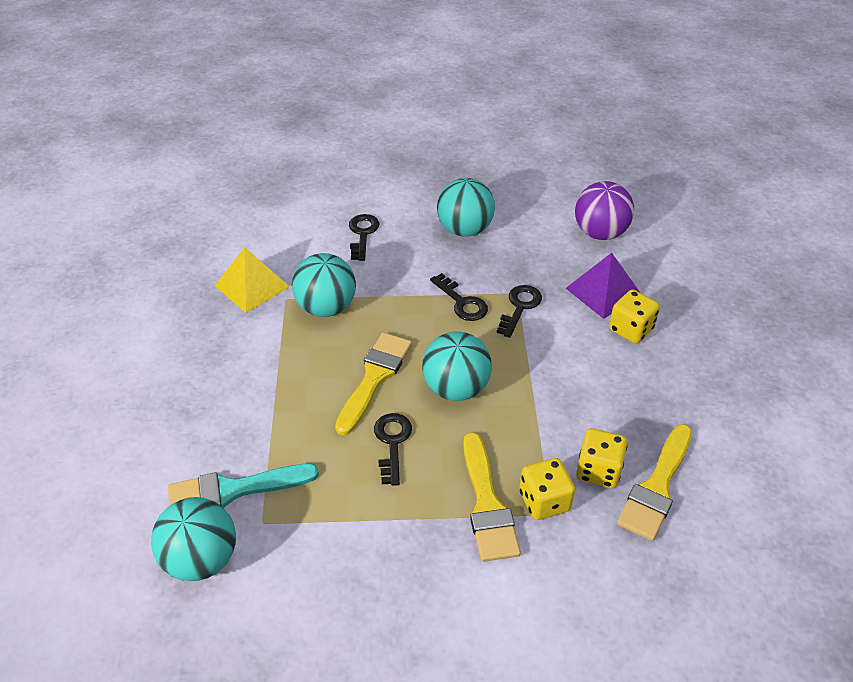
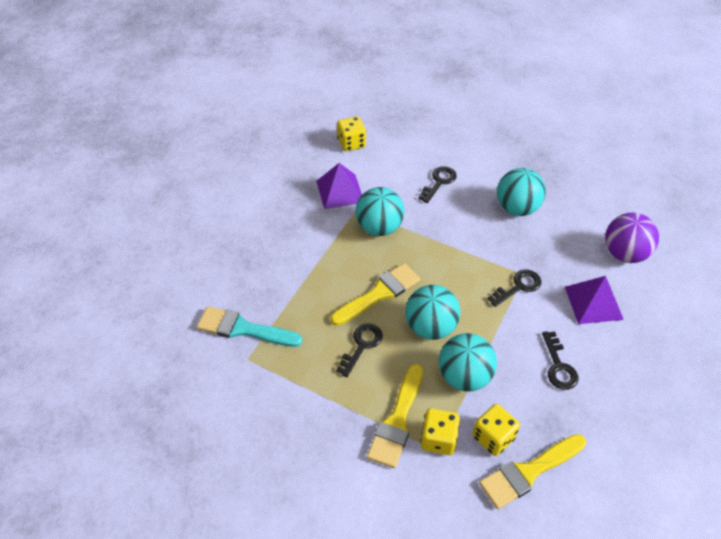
camera: 30 degrees right, 5 degrees up
turquoise ball [151,497,236,581] -> turquoise ball moved to [439,333,497,392]
yellow pyramid [215,247,290,313] -> purple pyramid [316,163,362,209]
black key [430,273,488,321] -> black key moved to [542,331,579,390]
yellow dice [609,290,660,344] -> yellow dice moved to [337,116,366,151]

